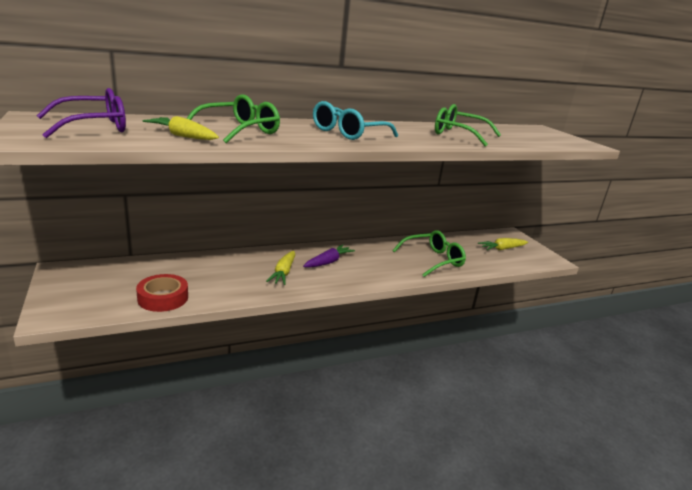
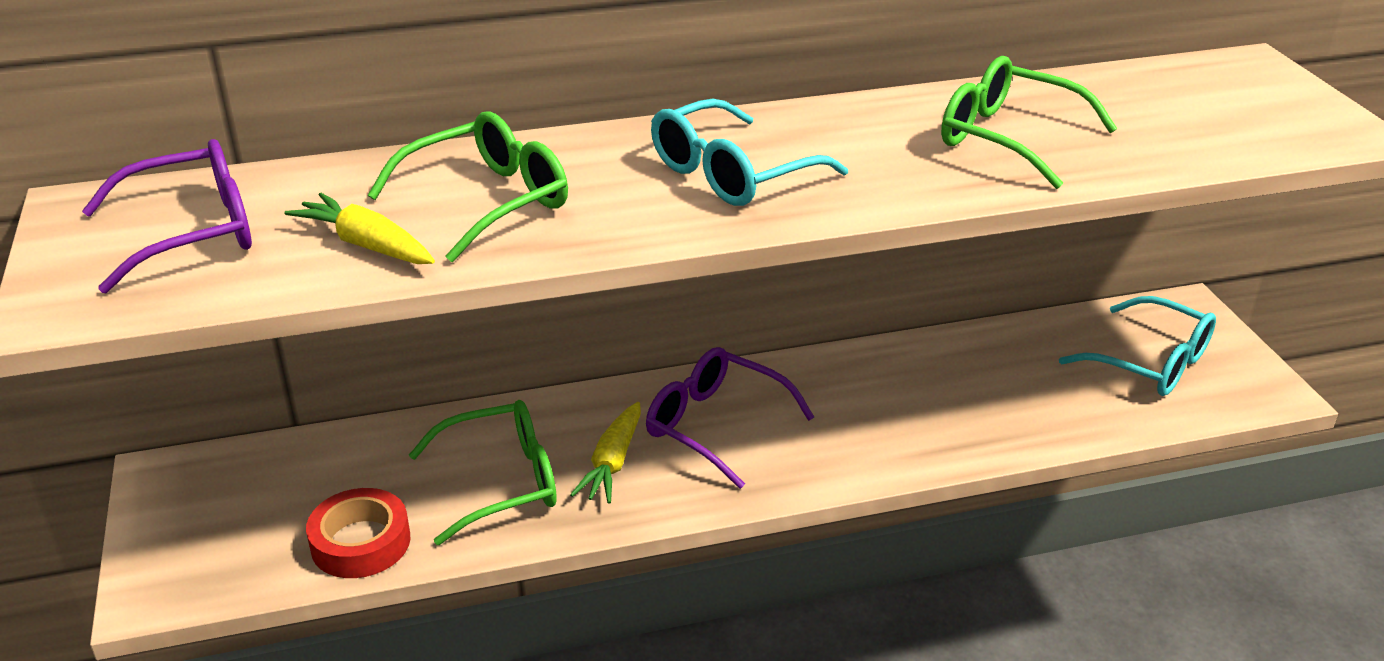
camera: 10 degrees right, 10 degrees up
purple carrot [303,245,355,268] -> purple glasses [646,347,814,489]
green glasses [392,230,466,277] -> green glasses moved to [409,400,557,545]
yellow carrot [478,238,528,250] -> turquoise glasses [1059,296,1216,396]

